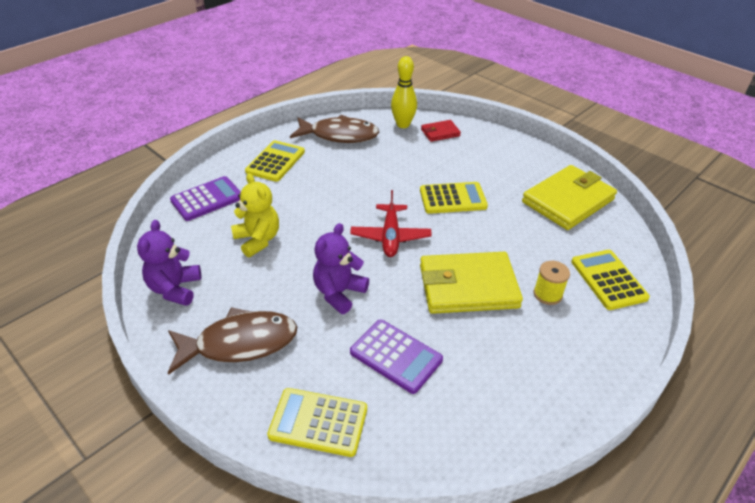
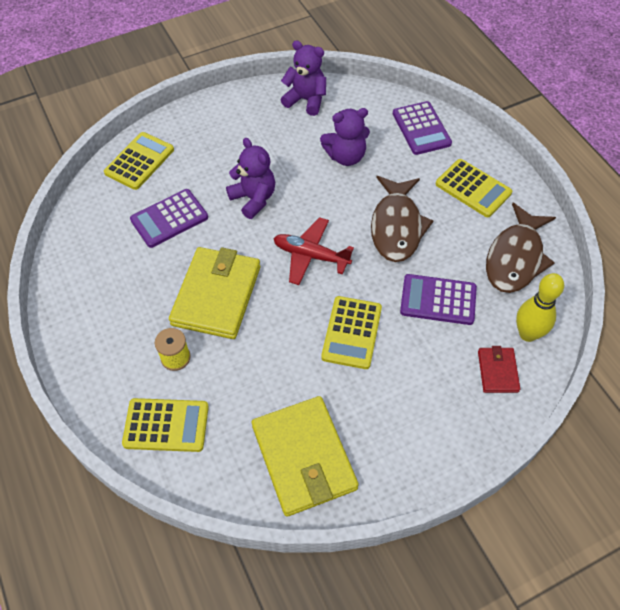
camera: 110 degrees right, 15 degrees up
brown fish [168,307,297,375] -> brown fish moved to [371,176,433,262]
yellow teddy bear [231,173,279,258] -> purple teddy bear [320,108,370,166]
none -> purple calculator [400,274,477,325]

